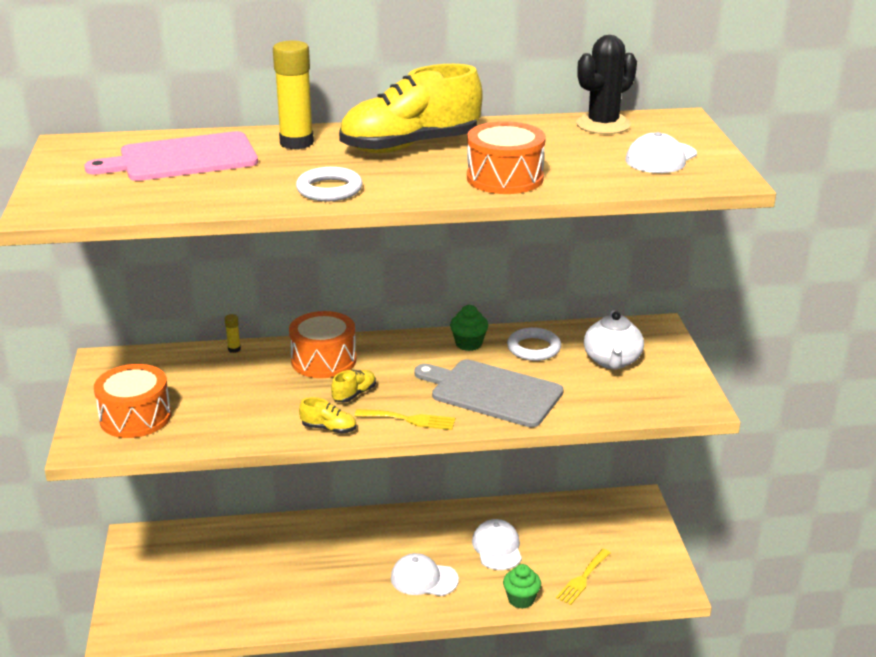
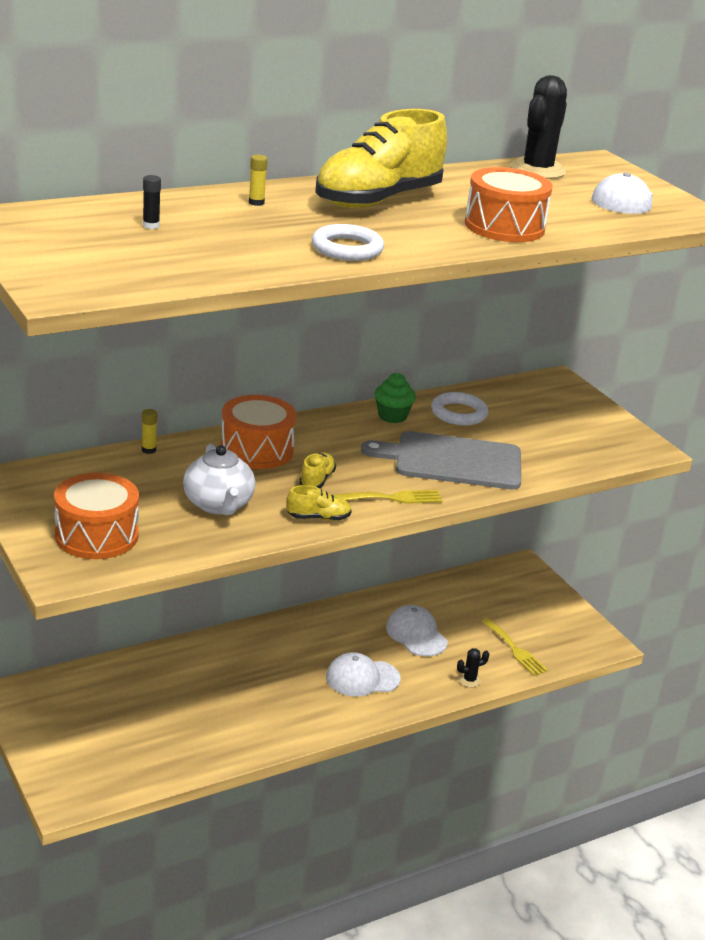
camera: 25 degrees left, 0 degrees up
pink cutting board [84,131,258,181] -> black glue stick [143,175,161,229]
yellow glue stick [273,40,314,149] -> yellow glue stick [249,155,268,206], size x0.42
green cupcake [503,564,541,609] -> black cactus [457,648,489,687]
yellow fork [556,549,610,605] -> yellow fork turned 45 degrees counterclockwise [482,618,548,676]
white teapot [584,310,644,369] -> white teapot moved to [183,444,256,515]

